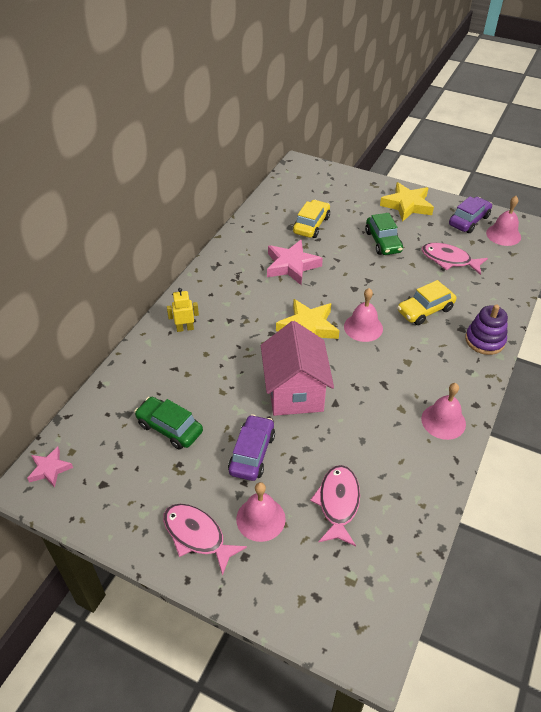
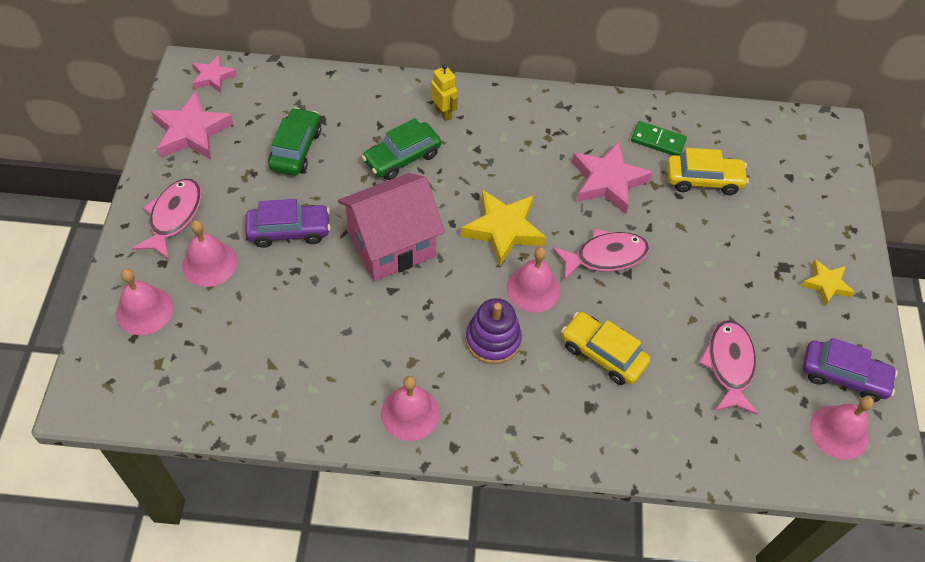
camera: 65 degrees right, 10 degrees up
pink fish [310,465,360,546] -> pink fish moved to [552,229,650,281]
green car [365,213,403,255] -> green car moved to [362,118,441,180]
yellow star [380,182,434,222] -> yellow star [801,259,855,306], size x0.58
purple stacking toy [465,304,508,355] -> purple stacking toy moved to [466,298,522,364]
none -> pink bell [116,269,173,335]
none -> pink star [151,91,233,159]
none -> green domino [631,121,687,156]

